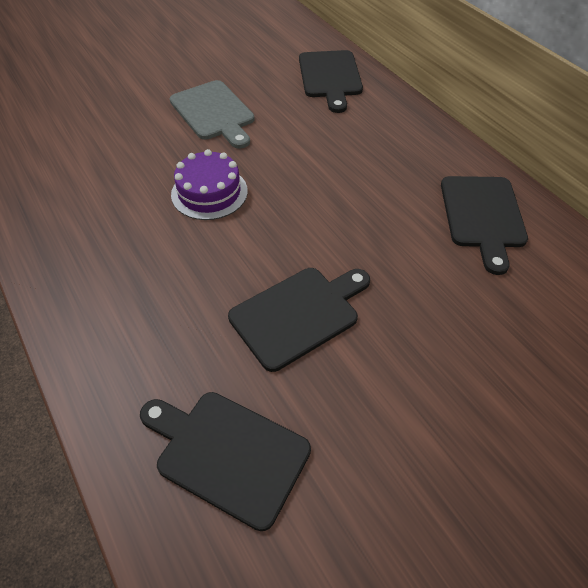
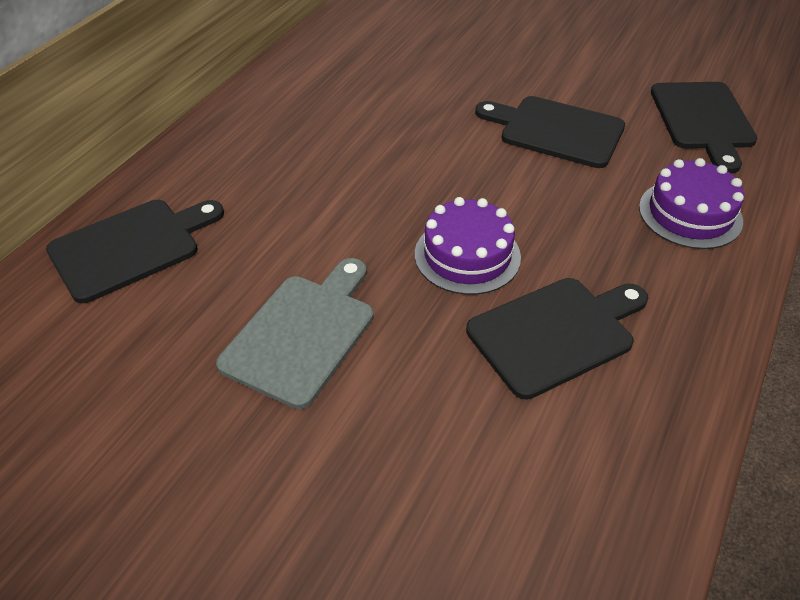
camera: 120 degrees left, 5 degrees down
black cutting board [441,176,528,275] -> black cutting board moved to [466,278,648,399]
none -> purple cake [639,158,744,249]

